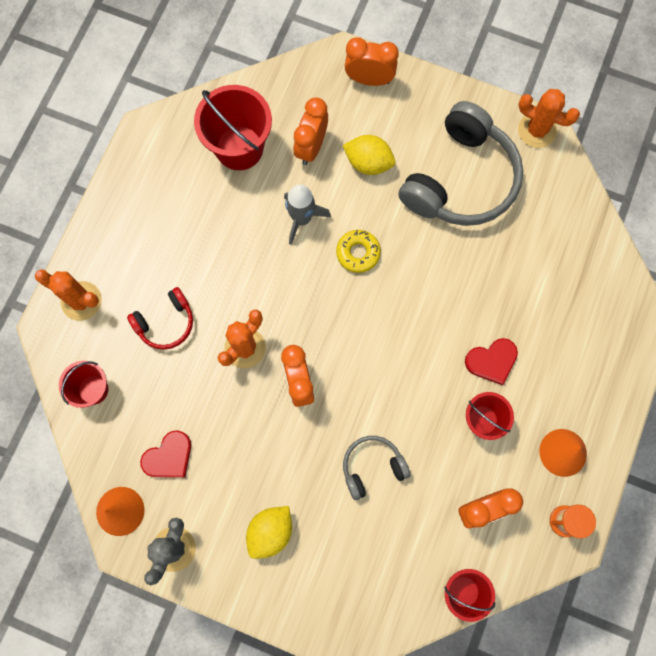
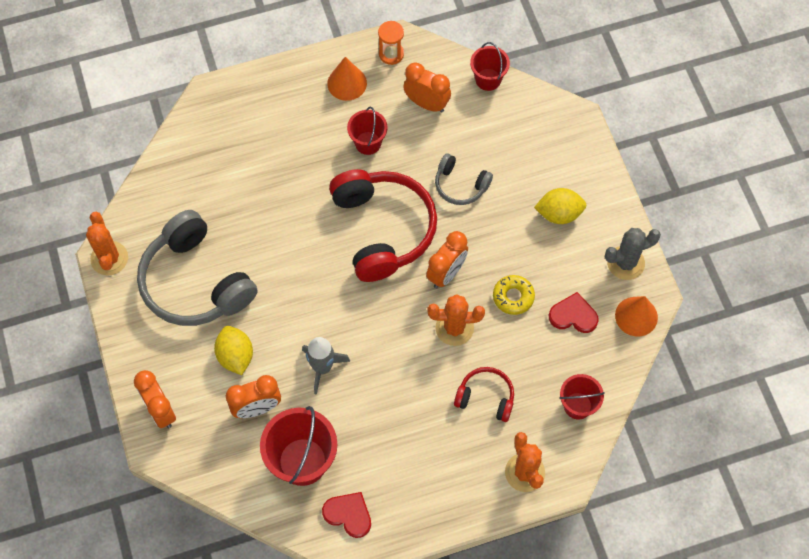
camera: 130 degrees left, 10 degrees down
yellow donut [336,230,381,273] -> yellow donut moved to [493,275,535,315]
grey headphones [398,101,523,226] -> grey headphones turned 120 degrees counterclockwise [137,210,257,326]
red heart [465,338,518,385] -> red heart moved to [322,492,371,538]
none -> red headphones [329,169,437,282]

